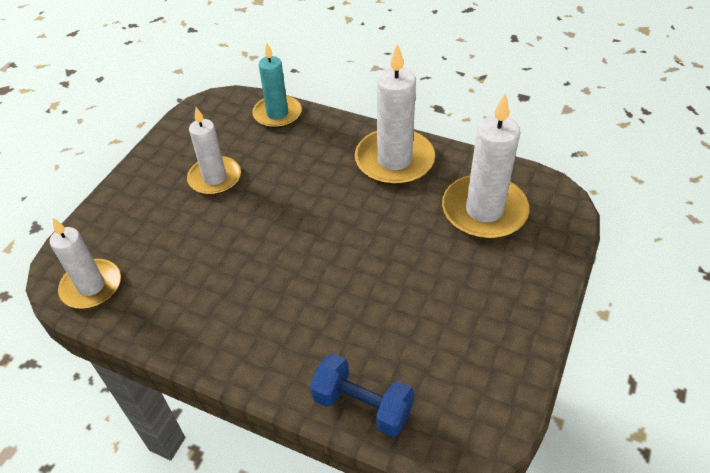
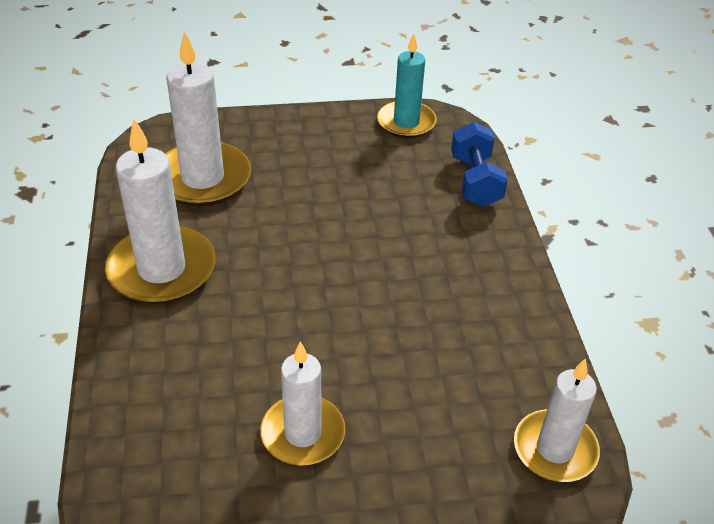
camera: 125 degrees left, 5 degrees down
turquoise candle [252,43,302,128] -> turquoise candle moved to [377,33,437,138]

